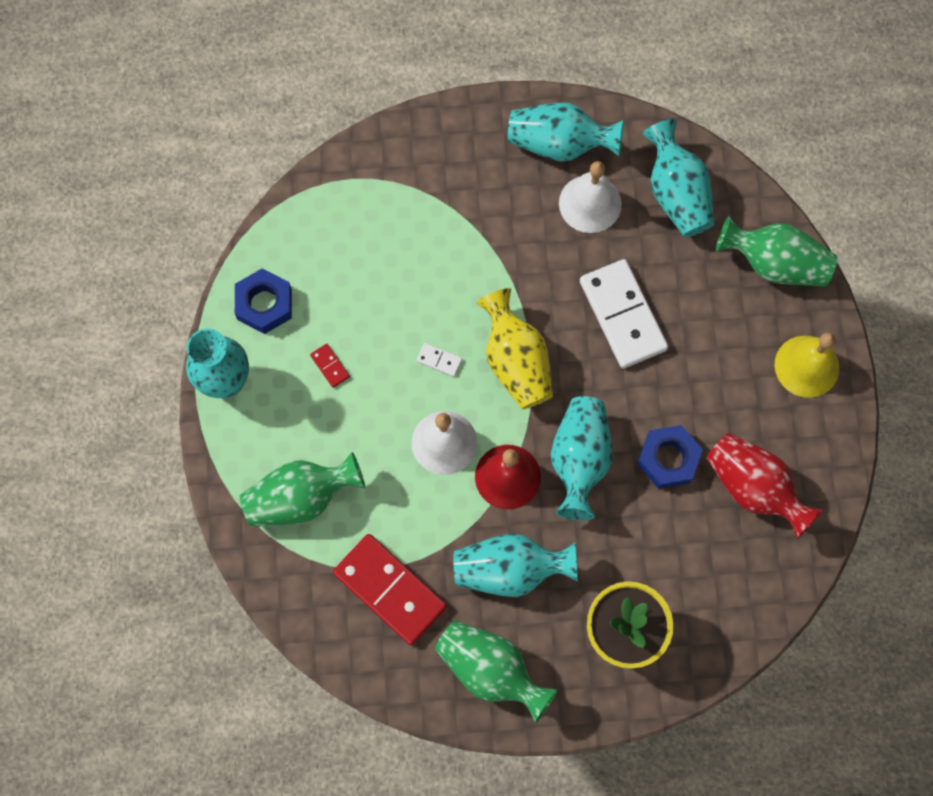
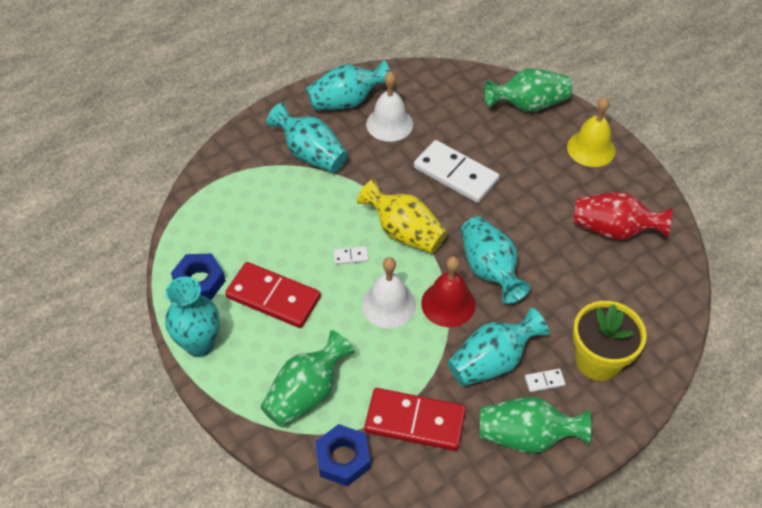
camera: 30 degrees left, 20 degrees down
red domino [310,344,350,388] -> red domino [225,262,321,328], size x2.48
blue nut [637,425,703,489] -> blue nut moved to [315,424,371,487]
turquoise vase [642,119,715,237] -> turquoise vase moved to [266,103,348,173]
none -> white domino [525,369,565,392]

